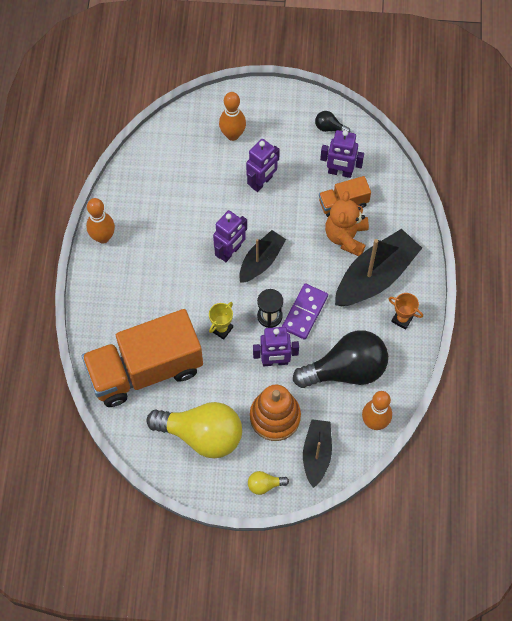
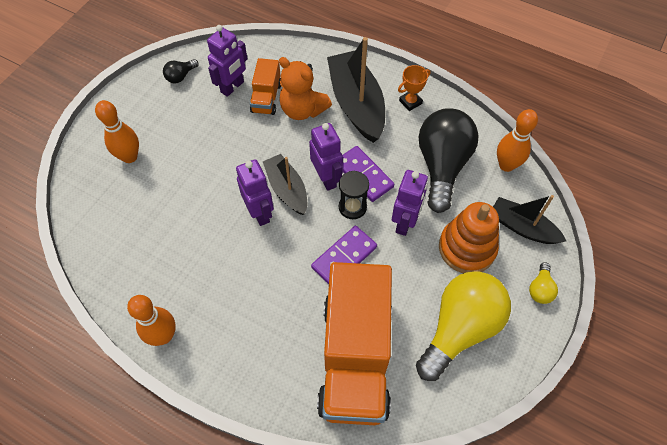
camera: 65 degrees left, 5 degrees down
yellow trophy [209,302,233,340] -> purple domino [311,226,377,284]
purple robot [246,139,280,192] -> purple robot moved to [309,123,343,191]

